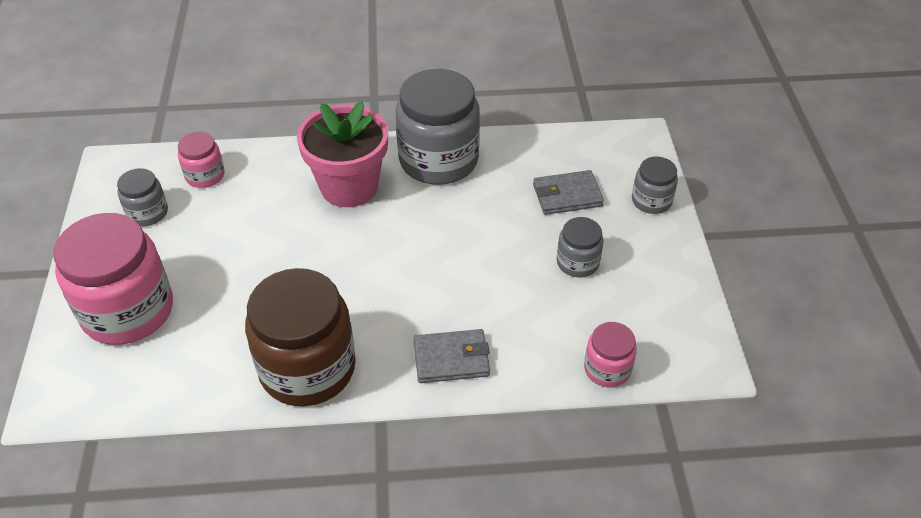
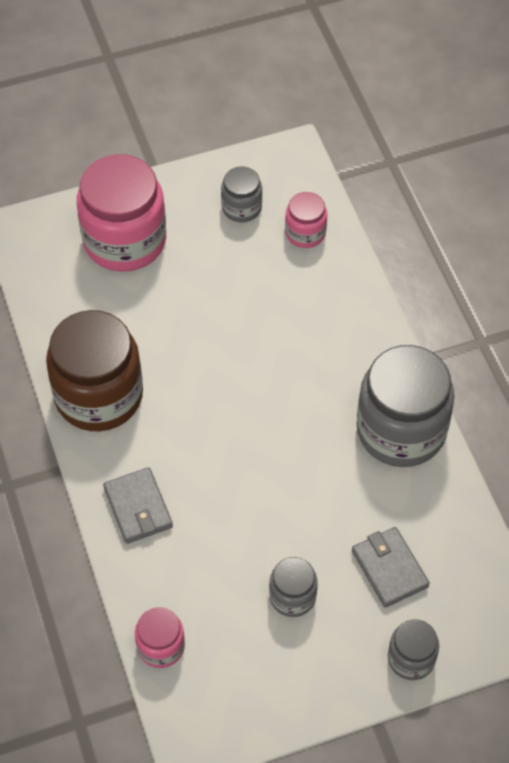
camera: 75 degrees right, 10 degrees up
pink flower pot [297,101,388,207] -> none

